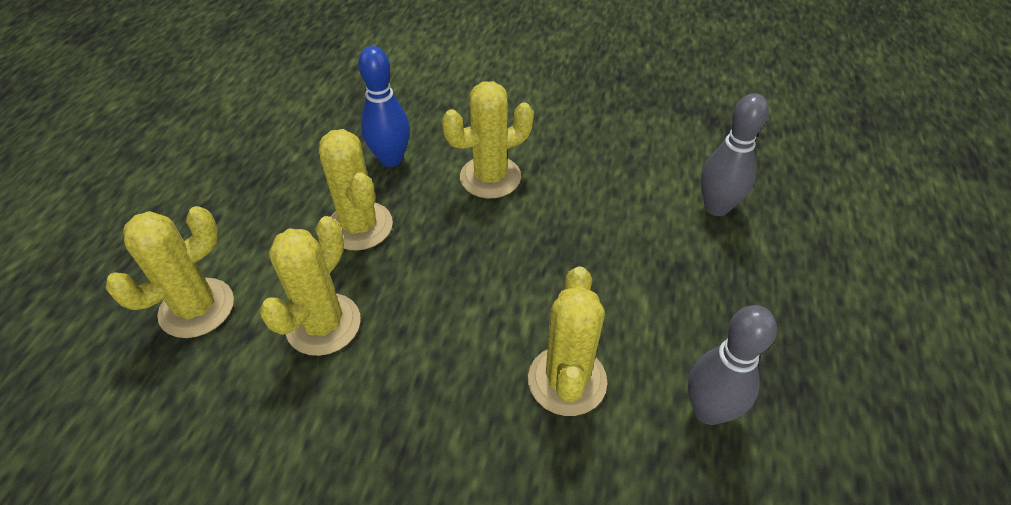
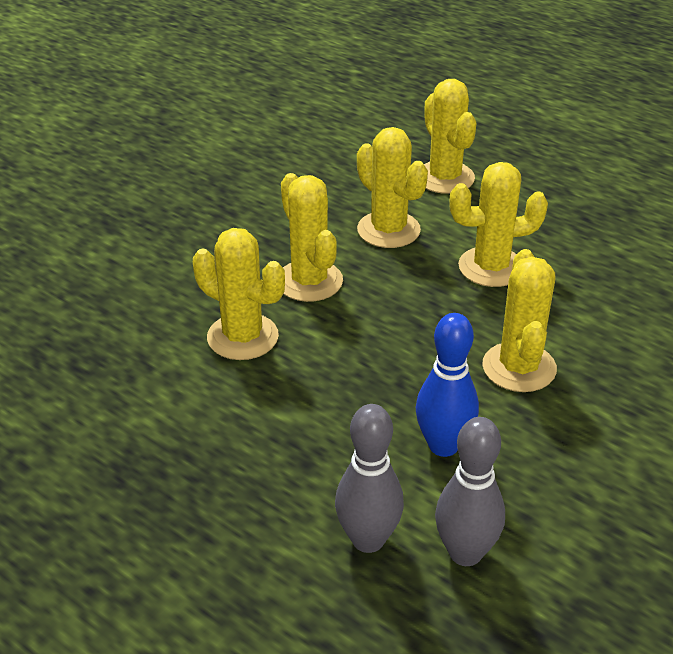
camera: 115 degrees right, 10 degrees down
blue bowling pin [358,46,410,167] -> blue bowling pin moved to [416,313,479,457]
grey bowling pin [688,305,777,425] -> grey bowling pin moved to [435,417,505,566]
none -> yellow cactus [281,173,343,302]

